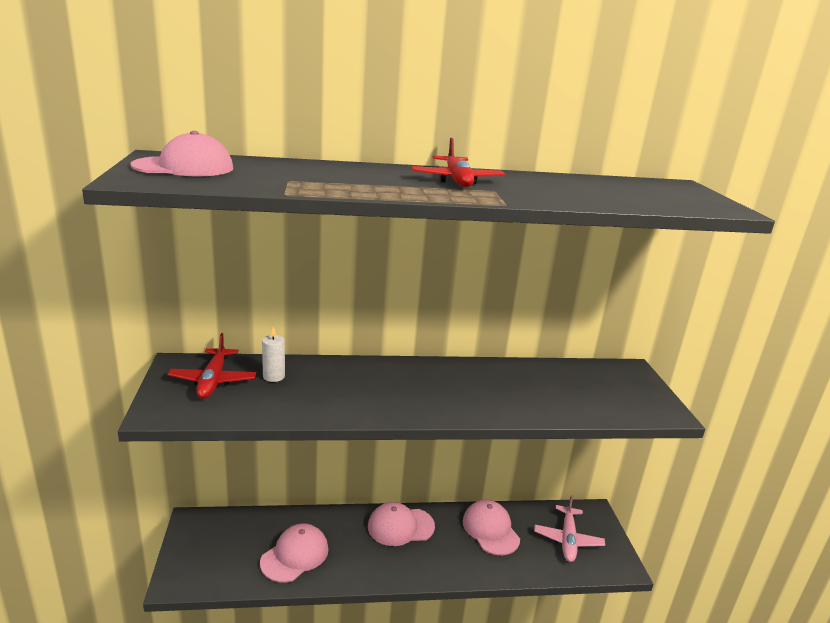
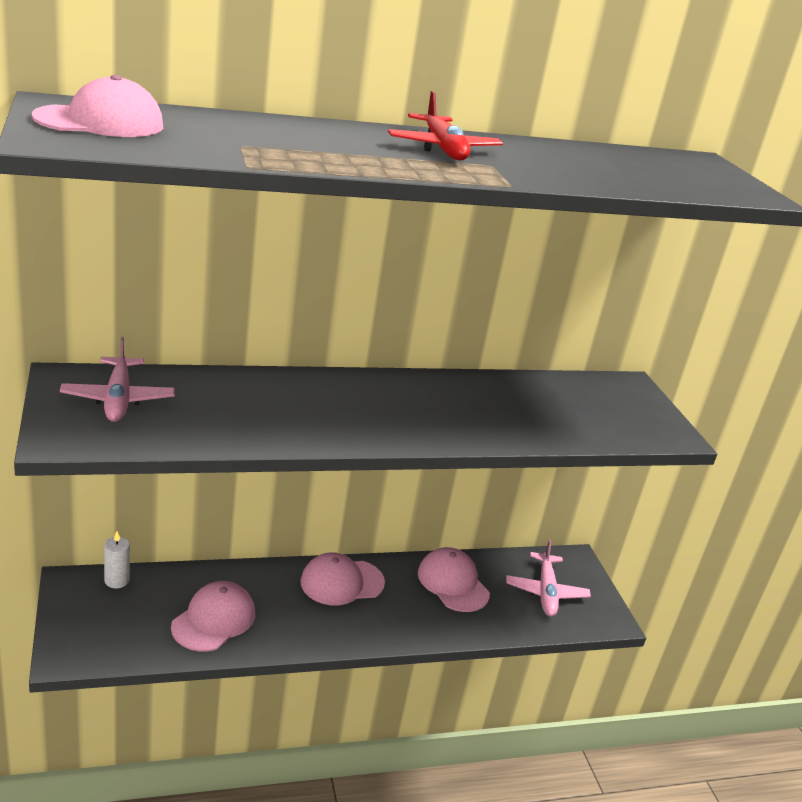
camera: 10 degrees left, 5 degrees up
red plane [167,333,256,399] -> pink plane [60,337,175,422]
white candle [262,327,285,382] -> white candle moved to [104,531,130,588]

